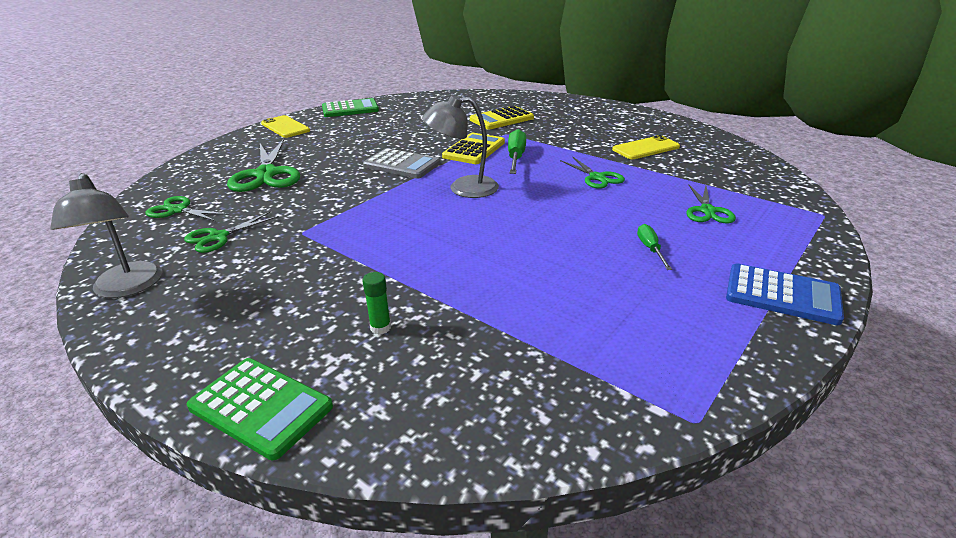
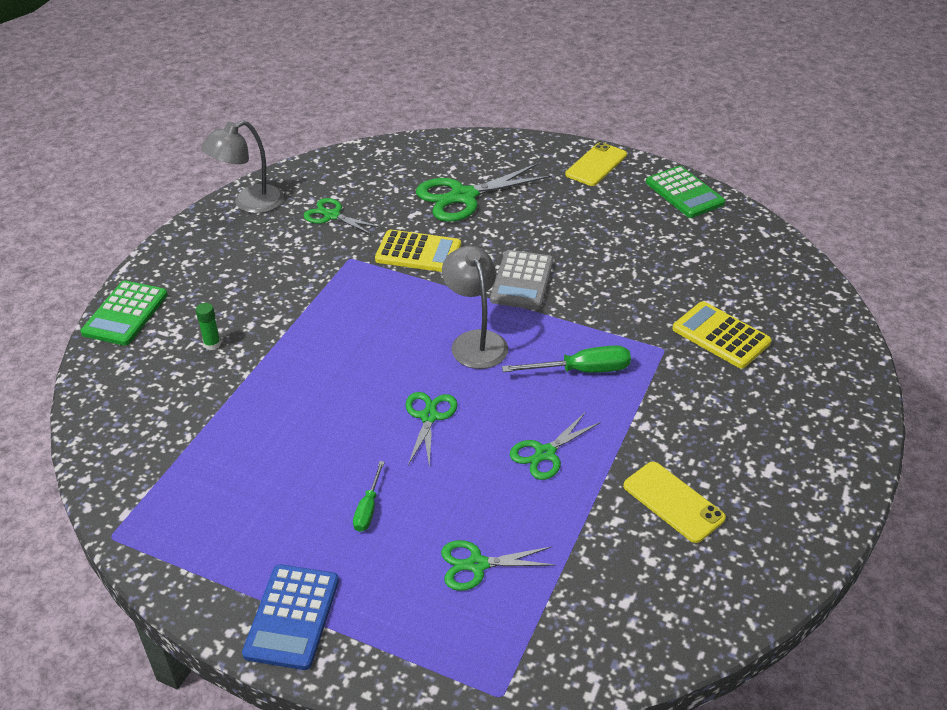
camera: 75 degrees right, 10 degrees up
green scissors [145,196,229,221] -> green scissors moved to [406,392,457,468]
yellow calculator [442,133,505,164] -> yellow calculator moved to [375,230,461,272]
green screwdriver [637,224,672,270] -> green screwdriver turned 120 degrees clockwise [353,461,385,532]

